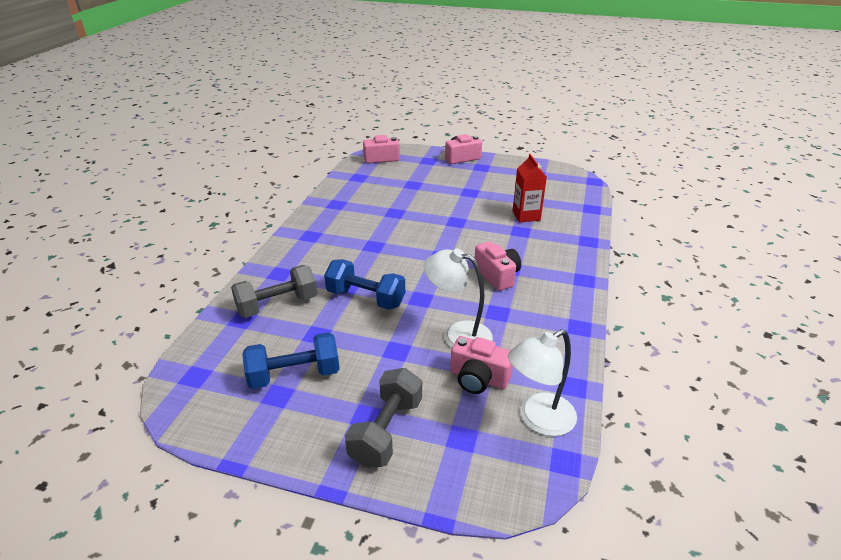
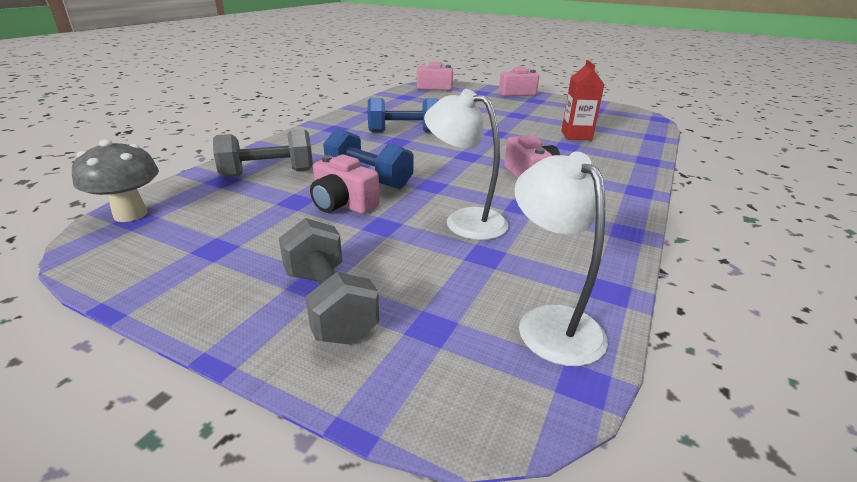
camera: 10 degrees right, 5 degrees down
blue dumbbell [242,332,340,389] -> blue dumbbell moved to [368,98,439,133]
grey dumbbell [345,368,422,468] -> grey dumbbell turned 60 degrees counterclockwise [279,218,379,345]
pink camera [450,336,513,394] -> pink camera moved to [310,155,379,214]
white lamp [508,330,577,436] -> white lamp turned 90 degrees clockwise [514,152,608,366]
none -> grey mushroom [72,139,159,222]

